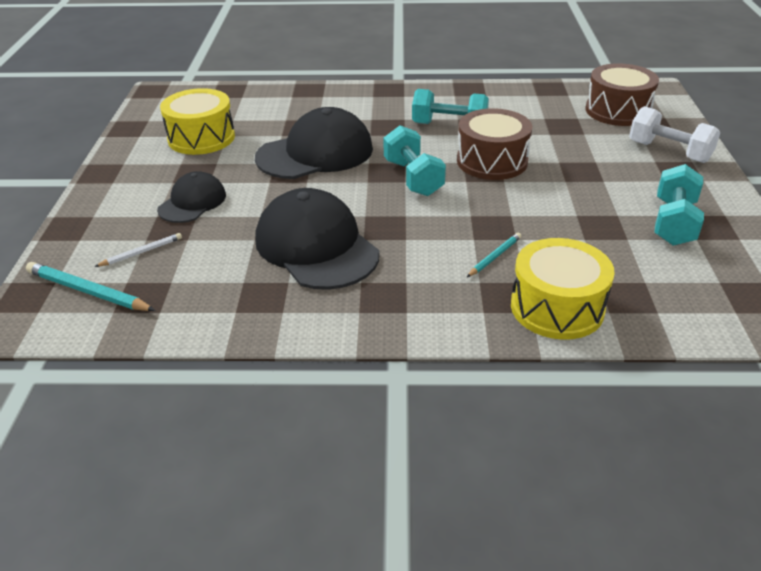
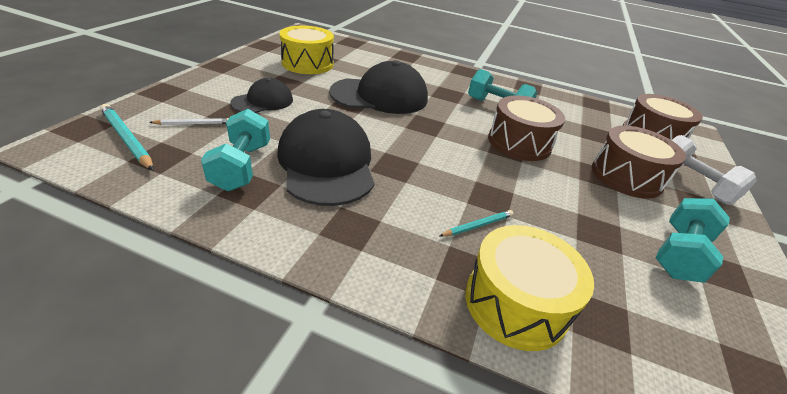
camera: 15 degrees right, 0 degrees up
turquoise dumbbell [383,125,446,196] -> turquoise dumbbell moved to [201,109,270,191]
none -> brown drum [592,126,686,199]

